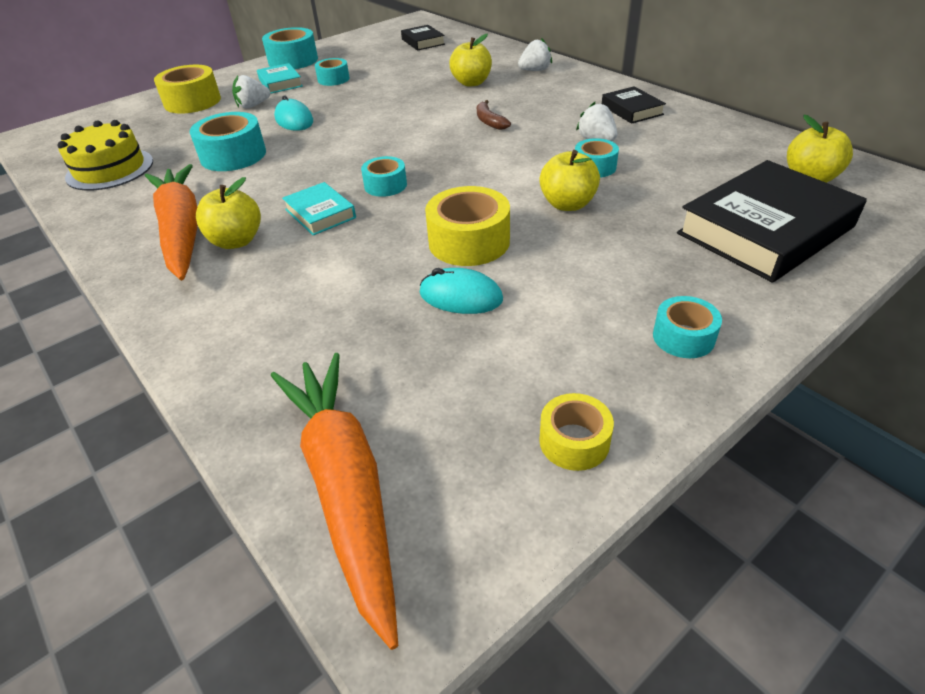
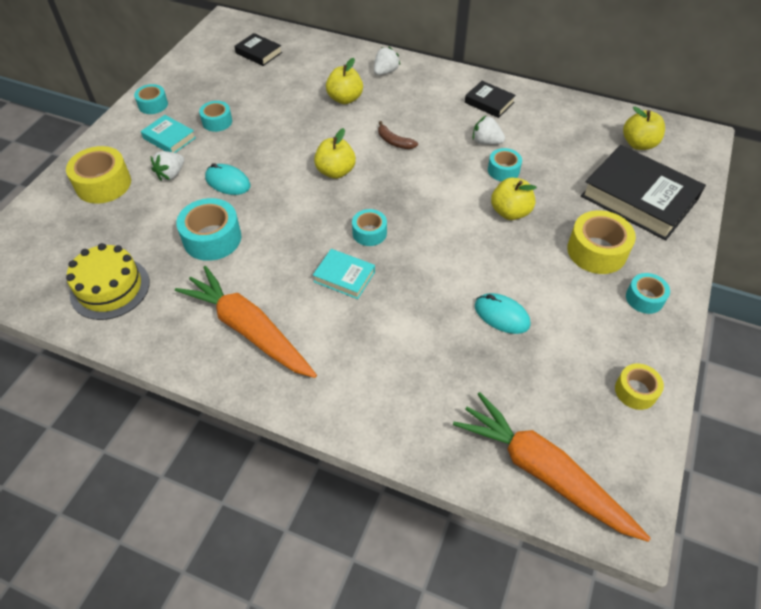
camera: 30 degrees left, 10 degrees up
yellow apple [196,177,261,249] -> yellow apple moved to [314,128,356,179]
turquoise tape [262,27,318,69] -> turquoise tape [134,84,168,114], size x0.60
turquoise mouse [420,268,503,314] -> turquoise mouse turned 45 degrees clockwise [475,293,530,334]
yellow tape [425,186,510,266] -> yellow tape moved to [567,210,636,274]
black book [677,160,867,283] -> black book turned 75 degrees counterclockwise [581,145,706,240]

